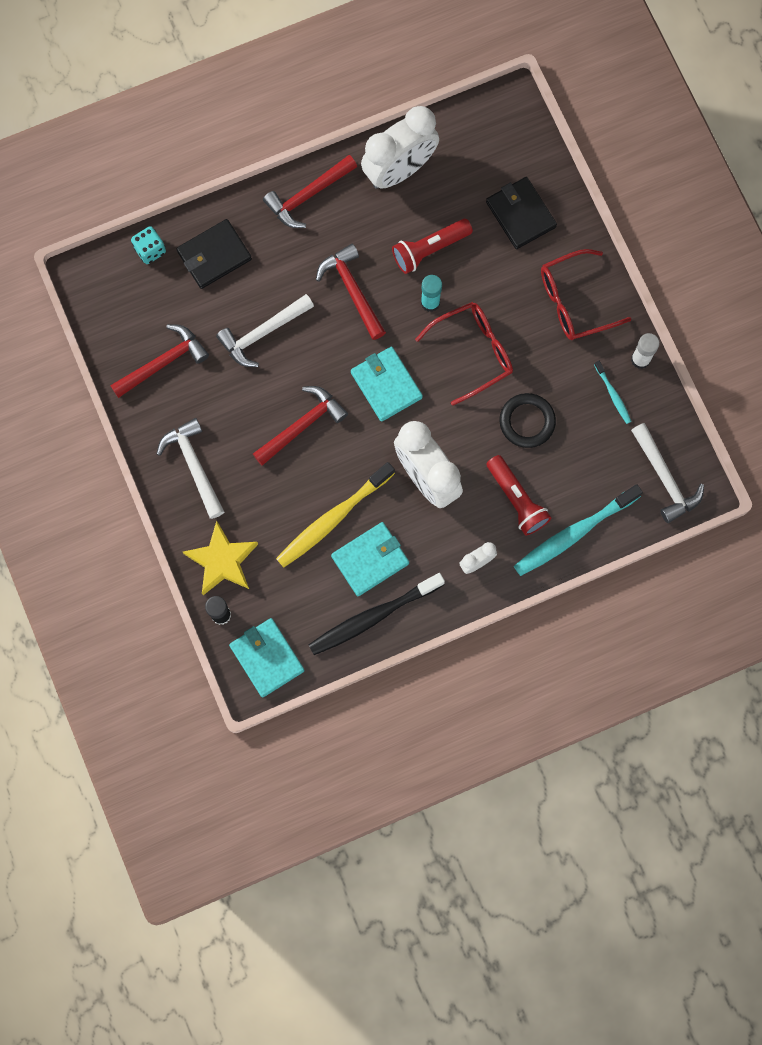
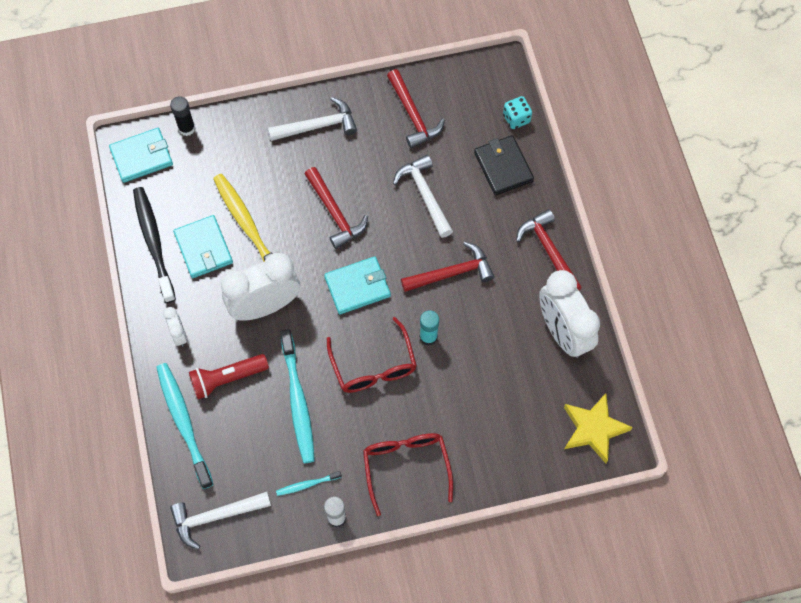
camera: 100 degrees right, 10 degrees down
yellow star [183,520,258,595] -> yellow star moved to [564,393,633,463]
red flashlight [392,219,473,274] -> none
black wallet [486,177,557,249] -> none
black ring [499,393,556,448] -> turquoise toothbrush [280,329,315,463]

